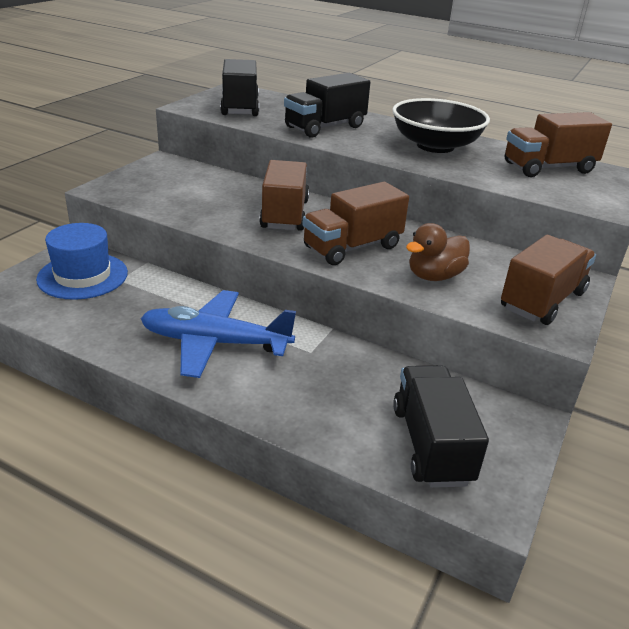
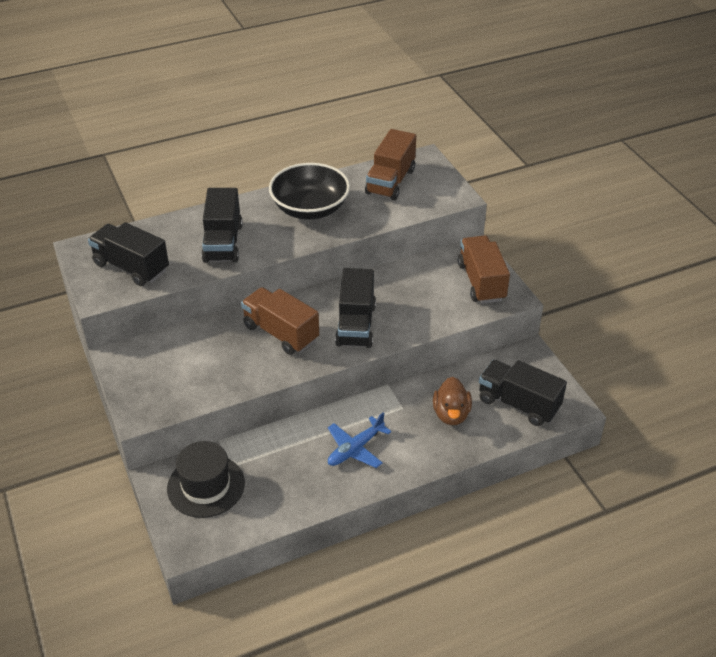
camera: 50 degrees left, 10 degrees up
blue hat [36,223,128,300] -> black hat [167,441,245,518]
blue plane [140,290,296,378] -> blue plane [328,412,391,468], size x0.64
brown truck [302,182,409,265] -> black truck [335,268,376,348]
brown duck [406,223,470,281] -> brown duck moved to [433,377,472,425]

